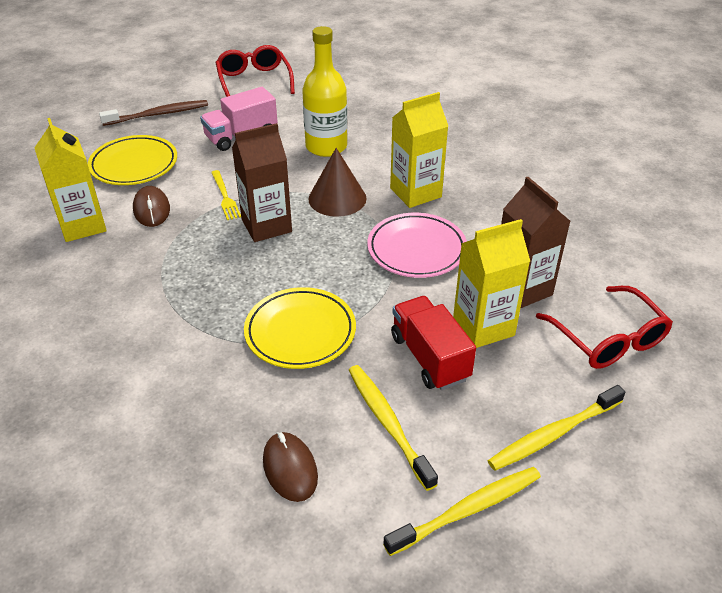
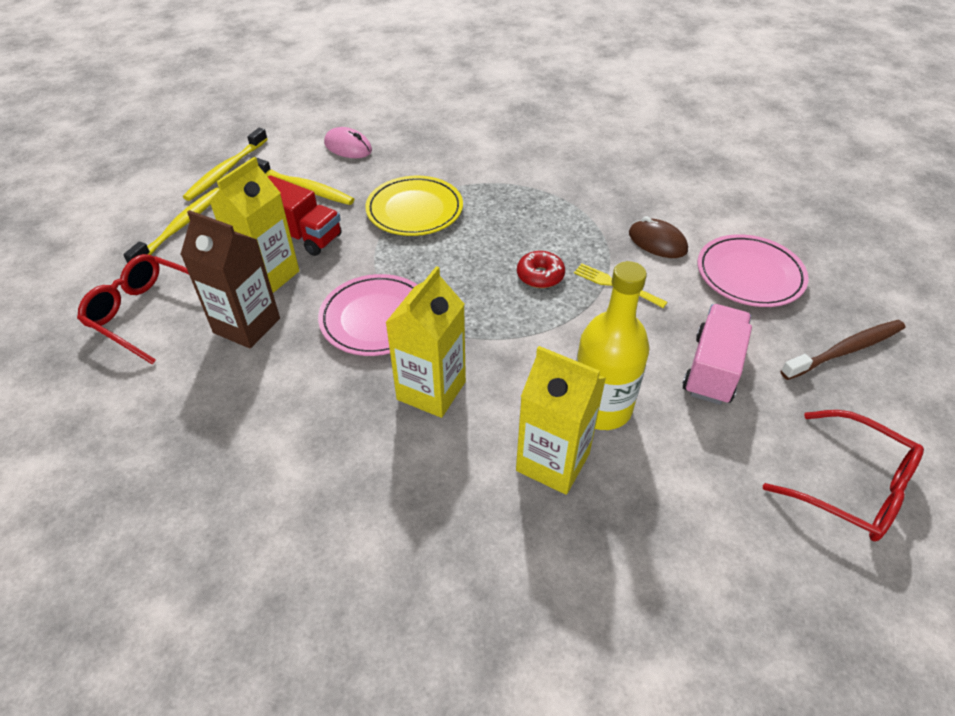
camera: 145 degrees right, 5 degrees up
yellow carton [34,118,107,242] -> yellow carton moved to [516,346,606,495]
yellow plate [88,135,177,185] -> pink plate [697,234,809,307]
brown toothbrush [99,100,208,126] -> brown toothbrush turned 150 degrees counterclockwise [781,320,905,380]
brown carton [232,123,292,242] -> red donut [517,251,565,288]
brown mouse [263,432,318,502] -> pink mouse [324,127,372,158]
brown cone [308,148,367,217] -> none

